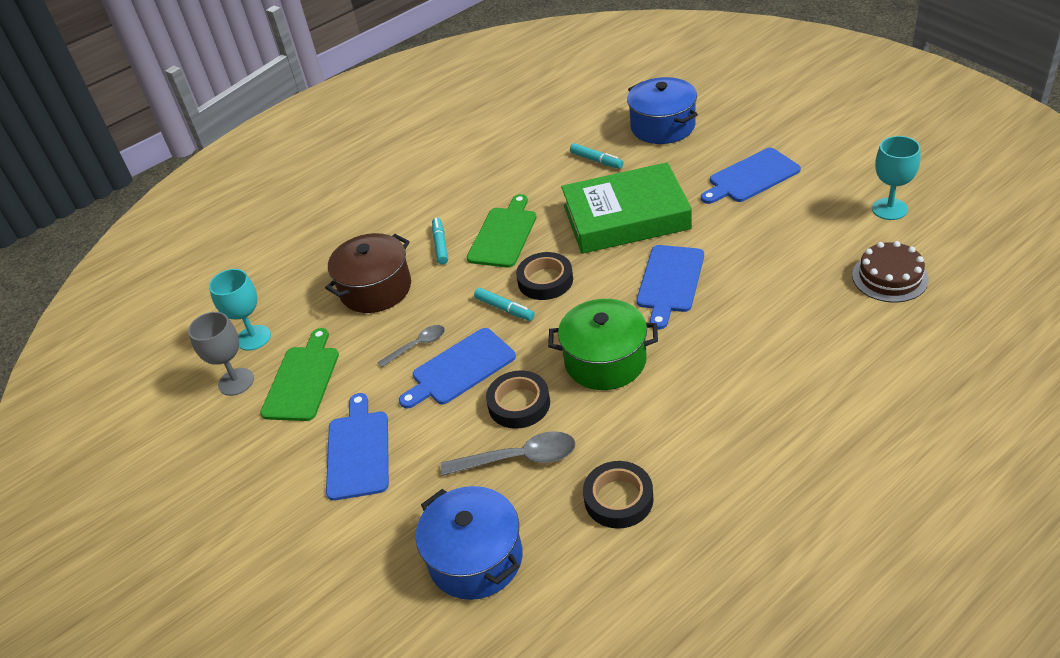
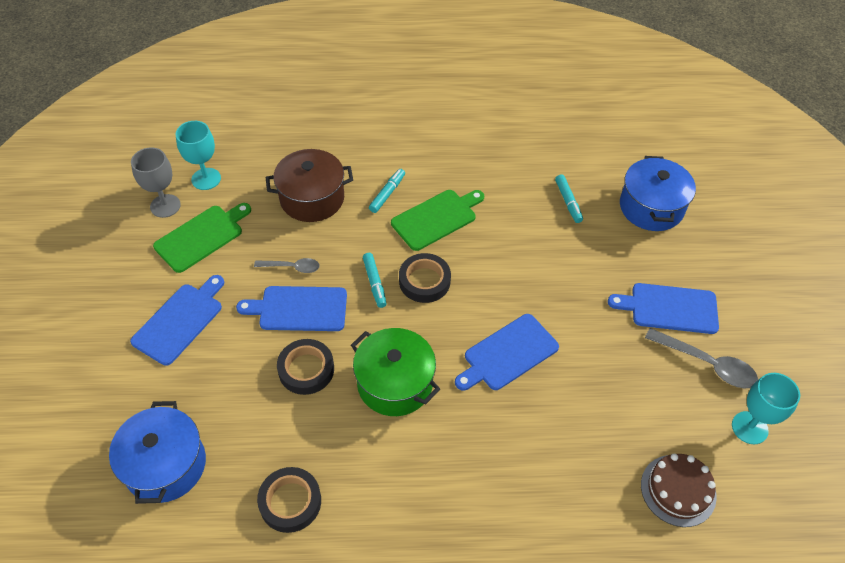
camera: 30 degrees right, 10 degrees up
grey spoon [441,431,576,476] -> grey spoon moved to [645,328,758,388]
green book [561,162,692,254] -> none

